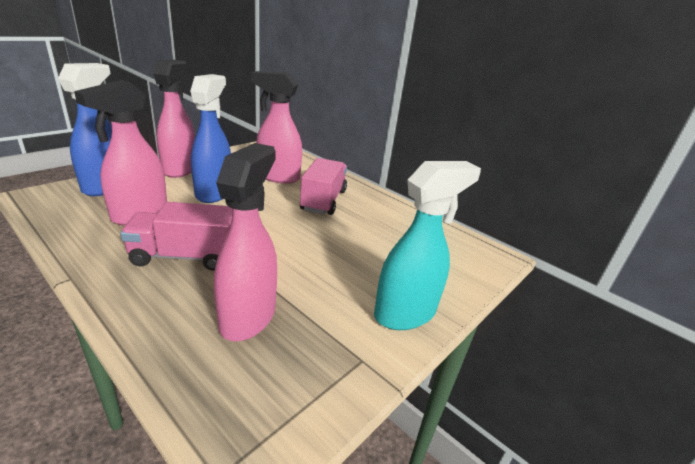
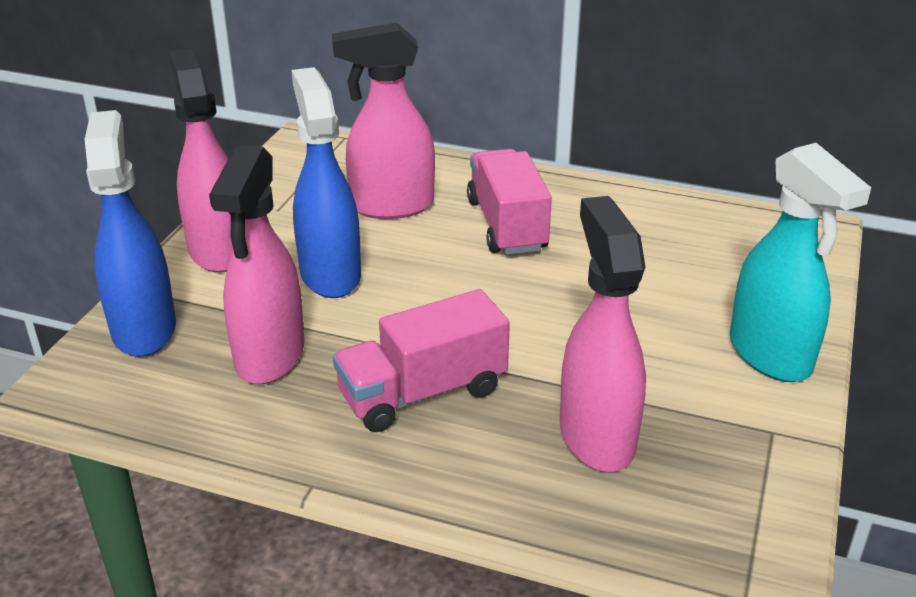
camera: 20 degrees left, 5 degrees up
turquoise spray bottle [374,161,481,330] -> turquoise spray bottle turned 120 degrees clockwise [730,143,871,382]

